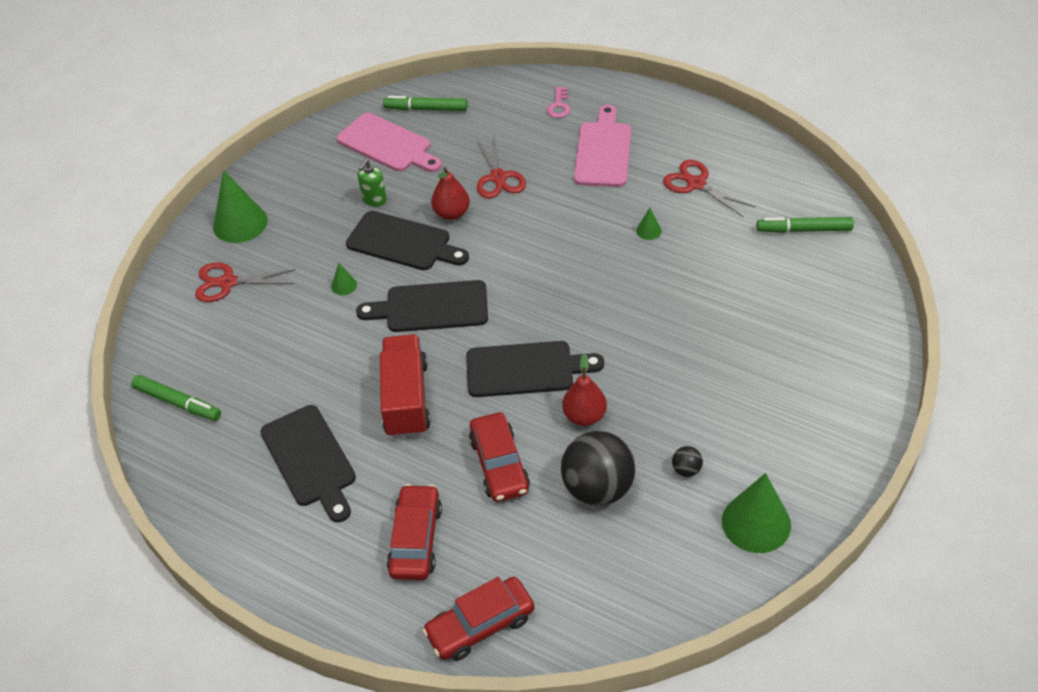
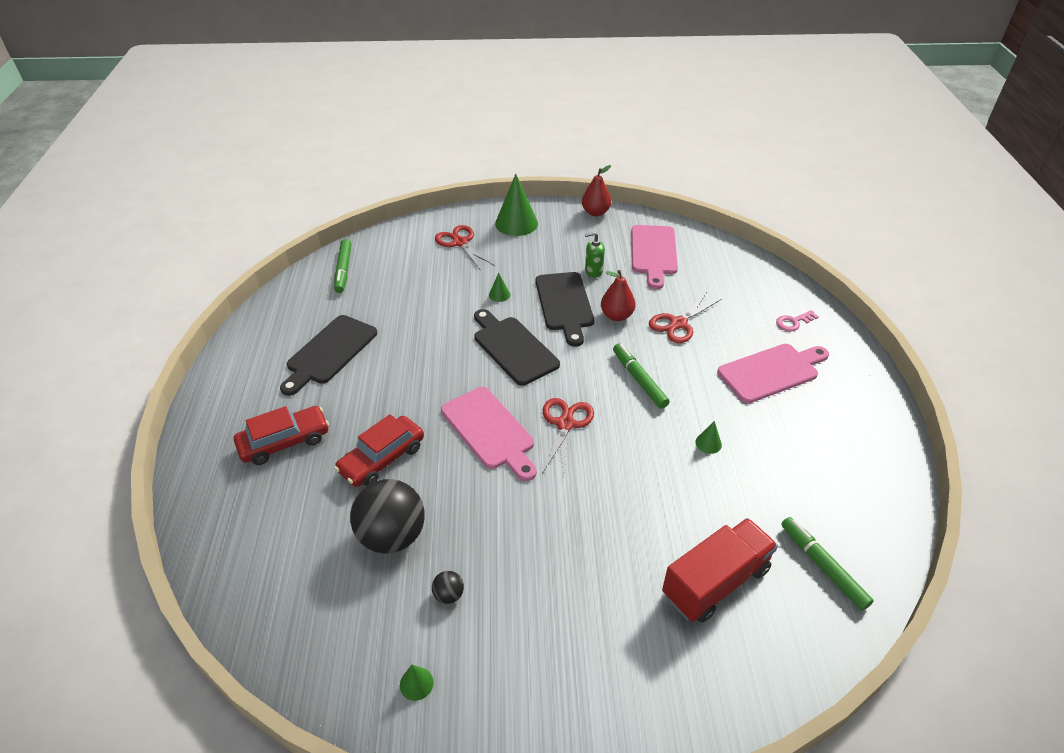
camera: 55 degrees right, 5 degrees down
red truck [380,334,431,438] -> red truck moved to [662,518,778,623]
green marker [383,96,467,111] -> green marker moved to [613,344,669,409]
red car [422,577,535,661] -> none
black cutting board [466,341,604,397] -> pink cutting board [441,387,537,481]
red pear [562,353,607,426] -> red pear moved to [582,165,611,216]
red scissors [663,160,755,217] -> red scissors moved to [542,398,594,476]
green cone [722,473,791,553] -> green cone [400,665,434,701], size x0.45

